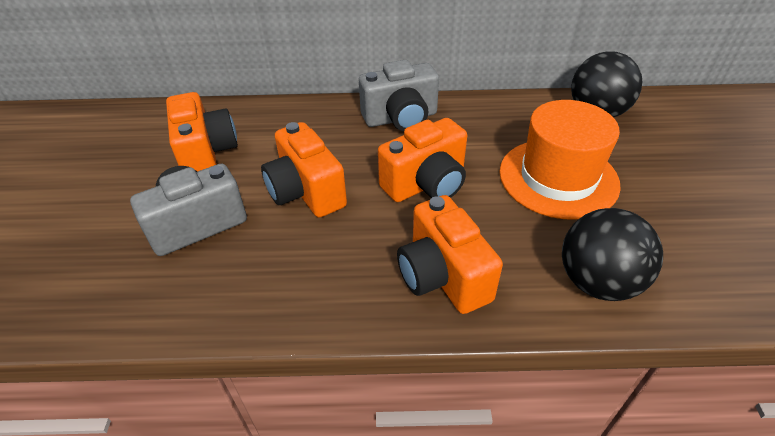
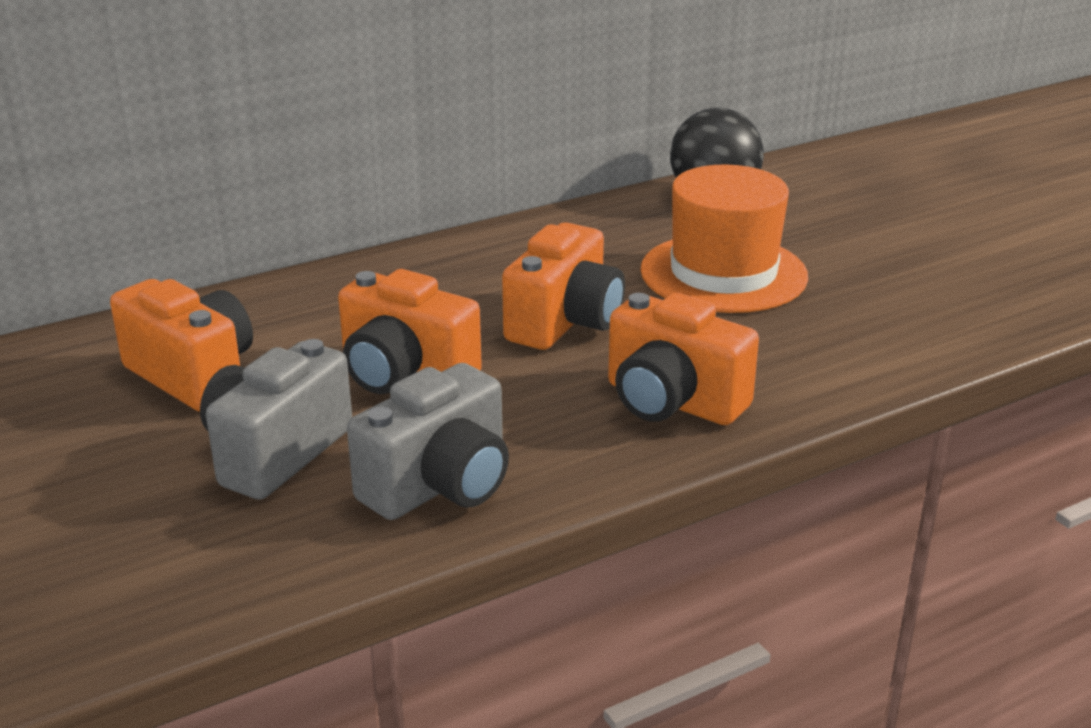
camera: 30 degrees left, 15 degrees down
grey camera [359,60,439,131] -> grey camera moved to [347,363,509,520]
black ball [562,208,663,301] -> none

